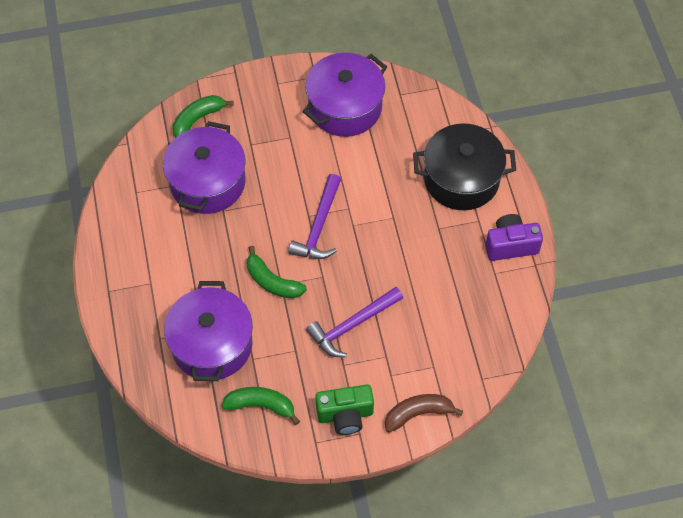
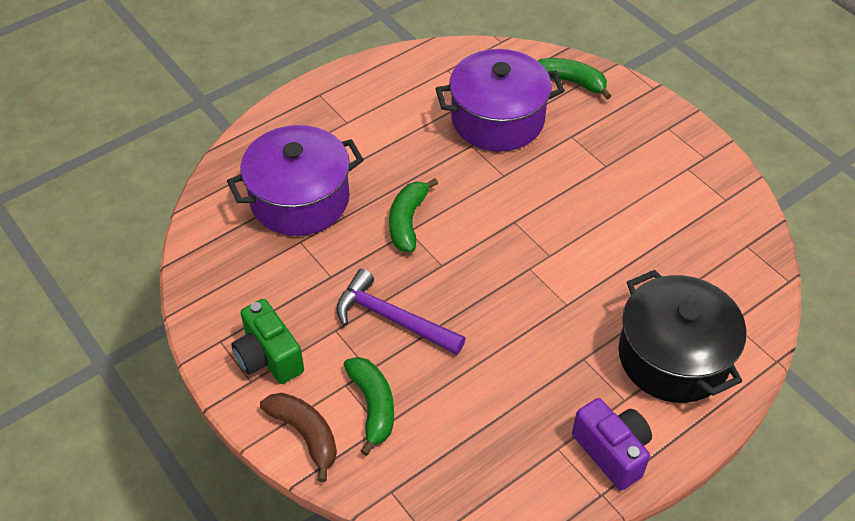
camera: 65 degrees right, 10 degrees down
green banana [222,387,300,425] -> green banana moved to [344,357,394,456]
purple hammer [288,174,341,259] -> none
purple pot [302,53,387,137] -> none

